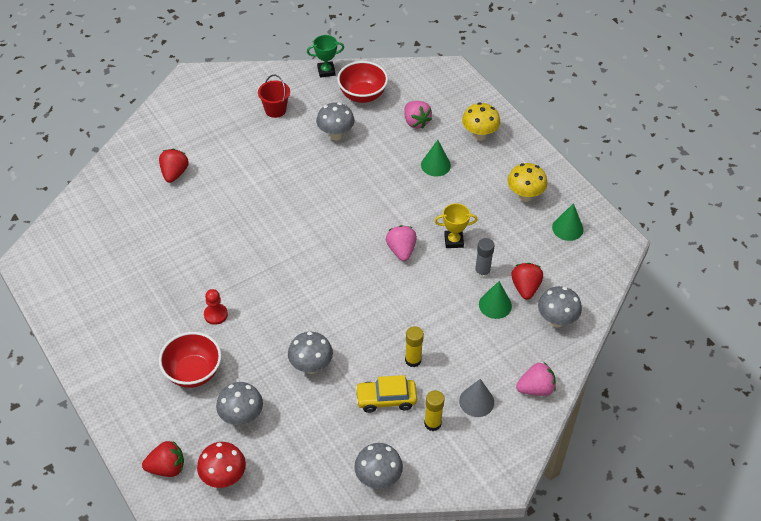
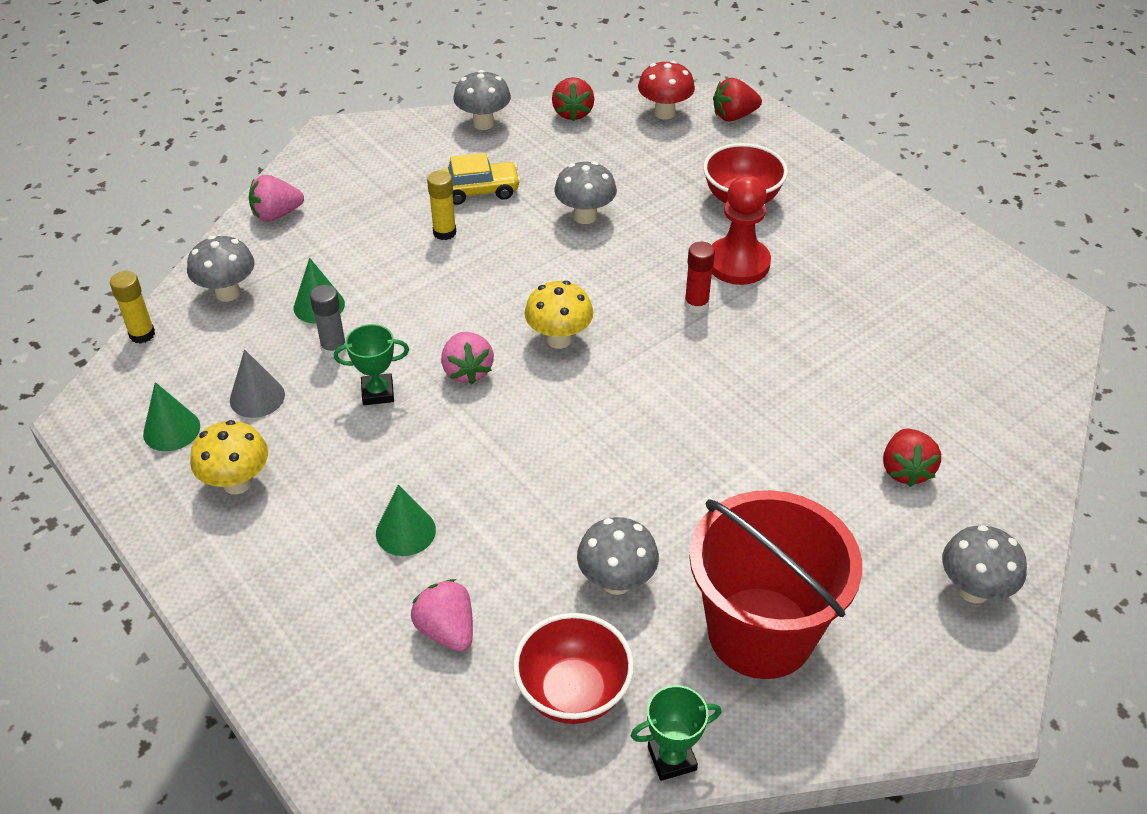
camera: 175 degrees right, 5 degrees down
red pawn [204,289,228,325] -> red pawn [712,175,771,285], size x1.81
grey mushroom [216,382,263,425] -> grey mushroom moved to [942,525,1027,604]
red bucket [258,75,290,118] -> red bucket [689,490,862,679], size x2.26
yellow glue stick [424,390,444,431] -> yellow glue stick moved to [110,271,155,344]
yellow trophy [434,203,477,248] -> green trophy [334,324,409,405]
grey cone [459,379,494,417] -> grey cone moved to [230,349,285,418]
yellow mushroom [462,103,500,141] -> yellow mushroom moved to [525,281,594,349]
red strawberry [511,263,543,300] -> red strawberry moved to [552,77,594,121]
none -> red glue stick [684,242,715,314]

